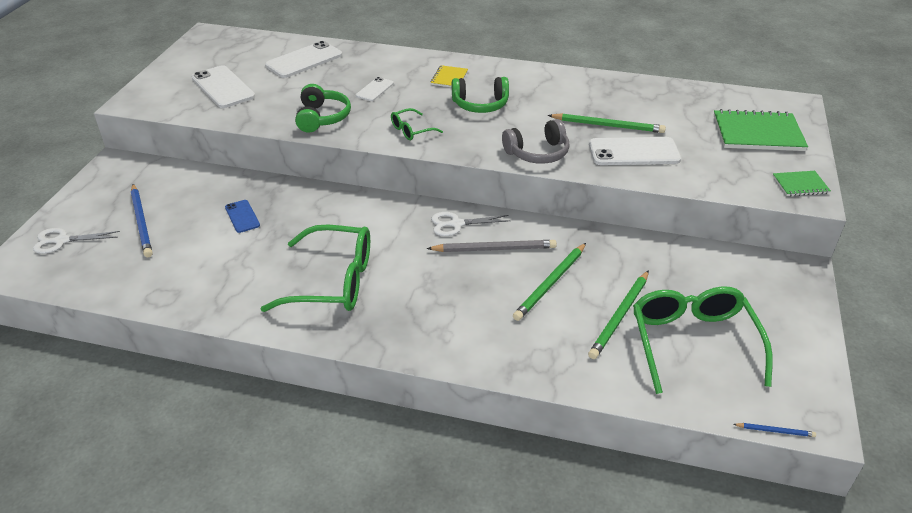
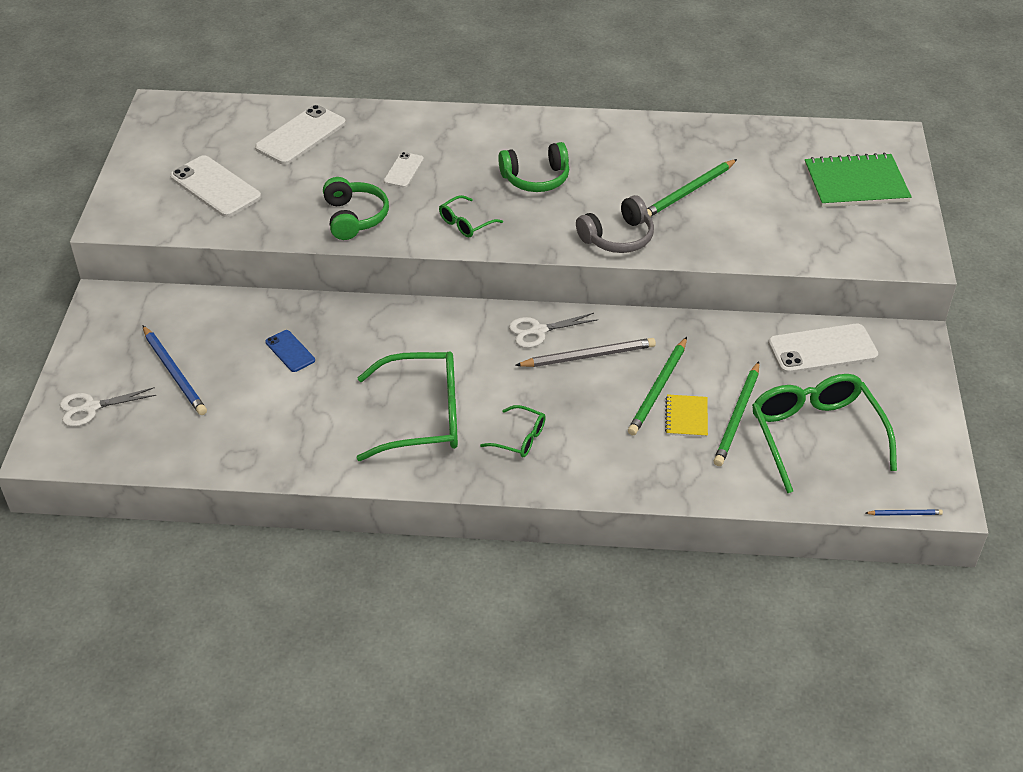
camera: 10 degrees left, 5 degrees up
yellow notebook [431,65,468,88] -> yellow notebook moved to [665,394,708,437]
green pencil [548,113,666,133] -> green pencil turned 135 degrees clockwise [647,159,737,217]
white phone [589,137,681,165] -> white phone moved to [768,324,878,374]
green notebook [773,171,831,196] -> none
none -> green glasses [480,405,546,458]

